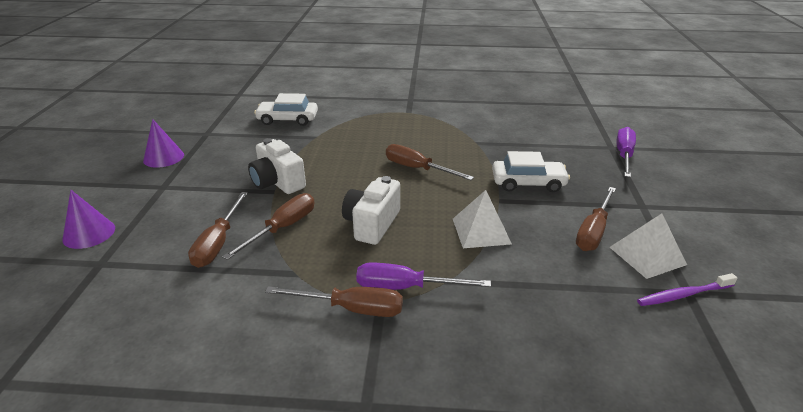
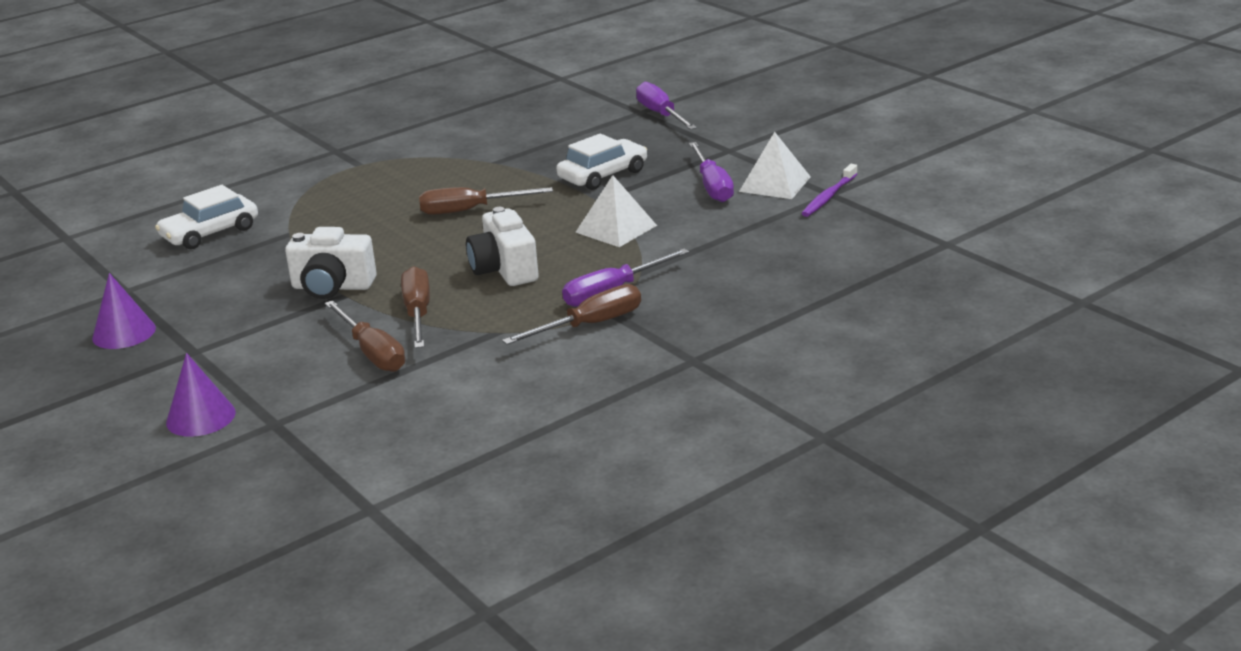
camera: 40 degrees left, 5 degrees down
brown screwdriver [576,187,616,251] -> purple screwdriver [689,142,734,202]

